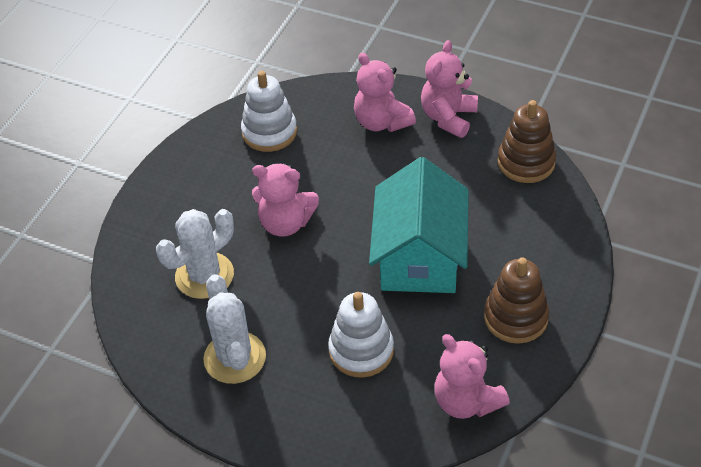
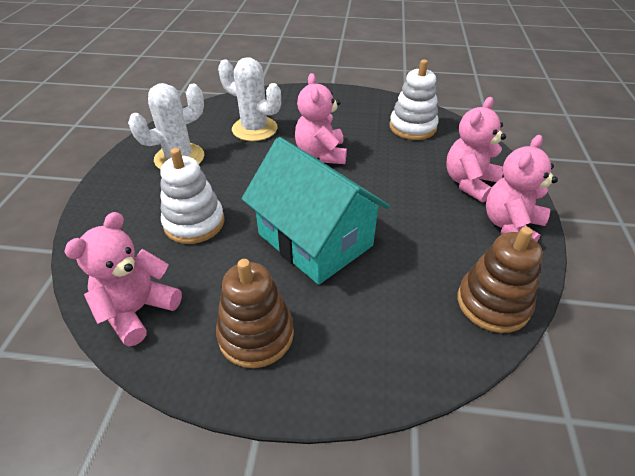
camera: 70 degrees right, 5 degrees down
turquoise house [369,157,469,293] -> turquoise house turned 60 degrees clockwise [242,137,390,285]
pink teddy bear [421,40,478,138] -> pink teddy bear turned 60 degrees counterclockwise [486,135,558,241]

